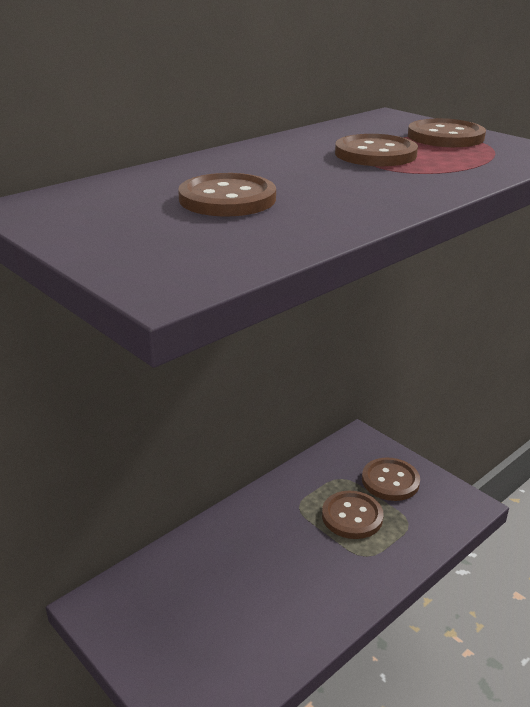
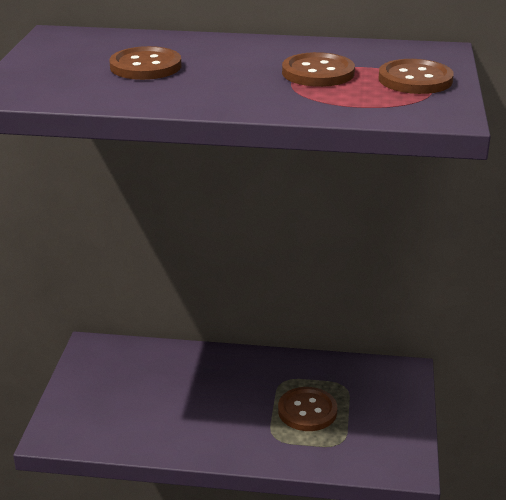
camera: 50 degrees right, 0 degrees up
brown button [362,457,420,501] -> none

